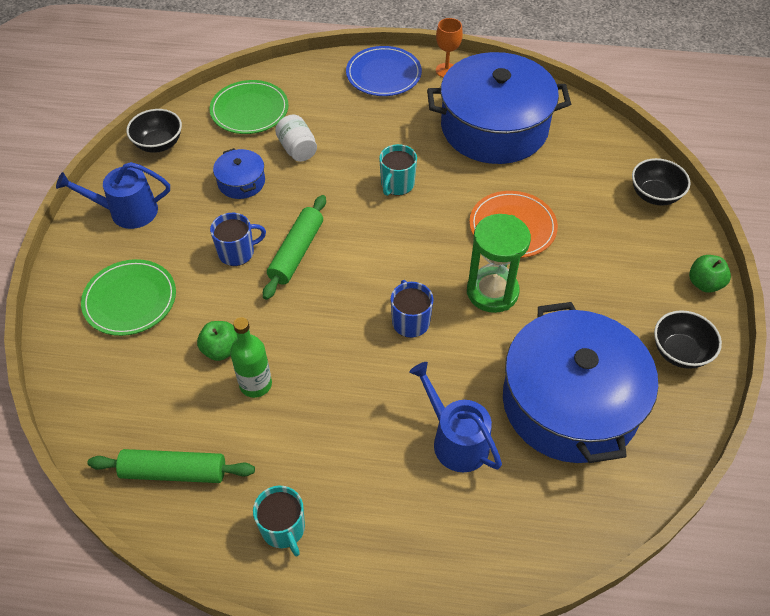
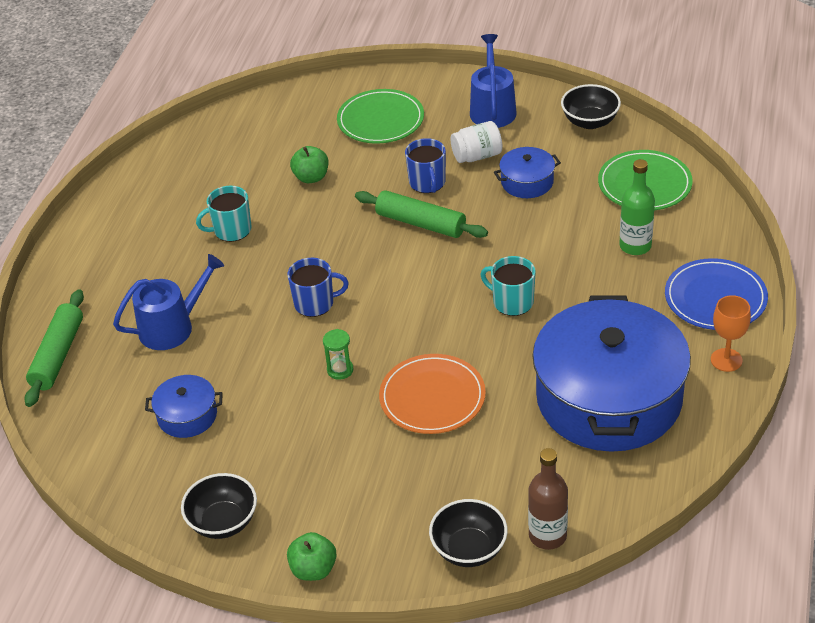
camera: 100 degrees right, 10 degrees down
green rolling pin [87,449,255,483] -> green rolling pin moved to [24,289,84,407]
green bottle [230,317,272,398] -> green bottle moved to [620,159,655,255]
turquoise mug [253,486,305,556] -> turquoise mug moved to [196,186,251,242]
white jar [275,115,317,162] -> white jar moved to [451,121,502,163]
green hourglass [467,214,531,313] -> green hourglass [323,329,353,380], size x0.45
blue pot [503,302,658,463] -> blue pot [145,375,223,438], size x0.42
none -> brown bottle [528,448,568,550]

